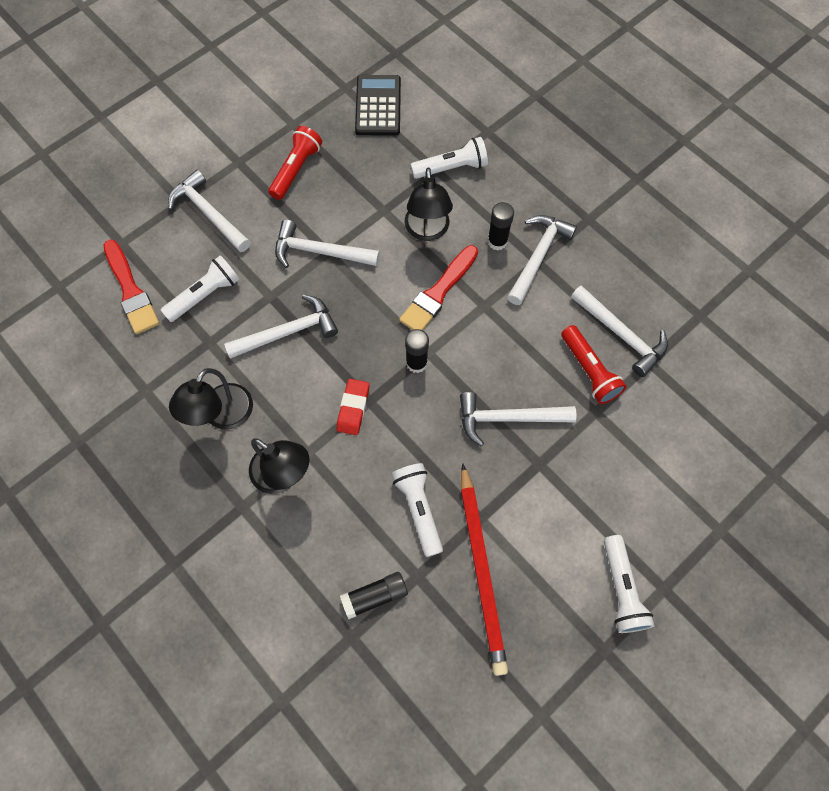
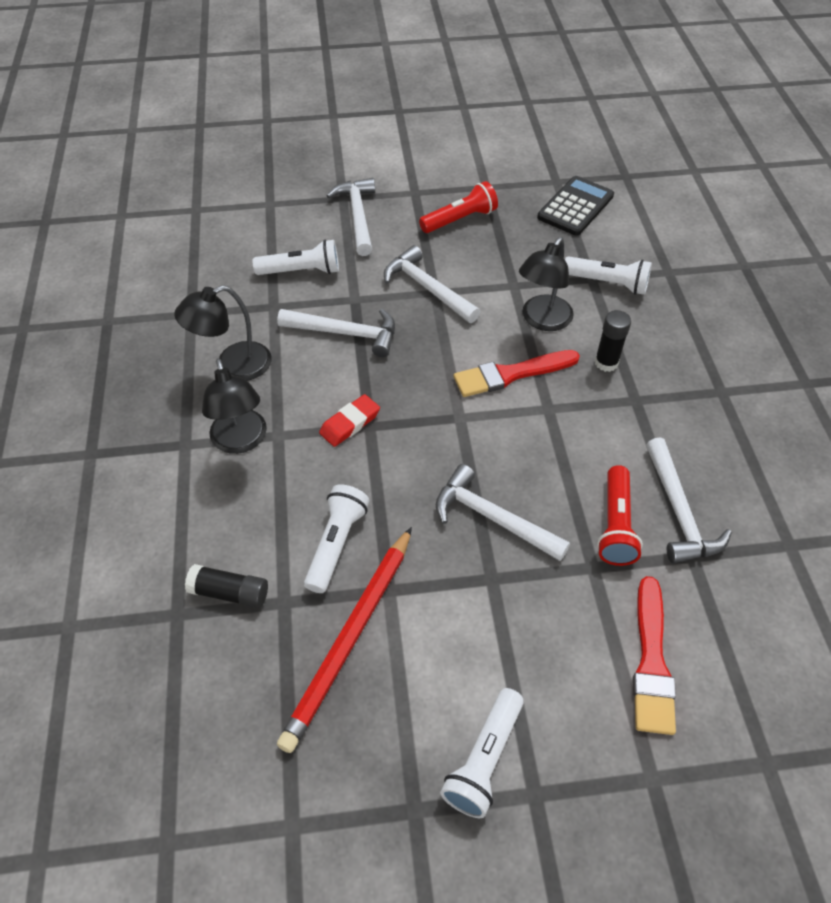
camera: 35 degrees right, 15 degrees down
red brush [104,239,159,334] -> red brush moved to [633,576,676,735]
black glue stick [405,329,429,373] -> none
white hammer [507,215,577,305] -> none

